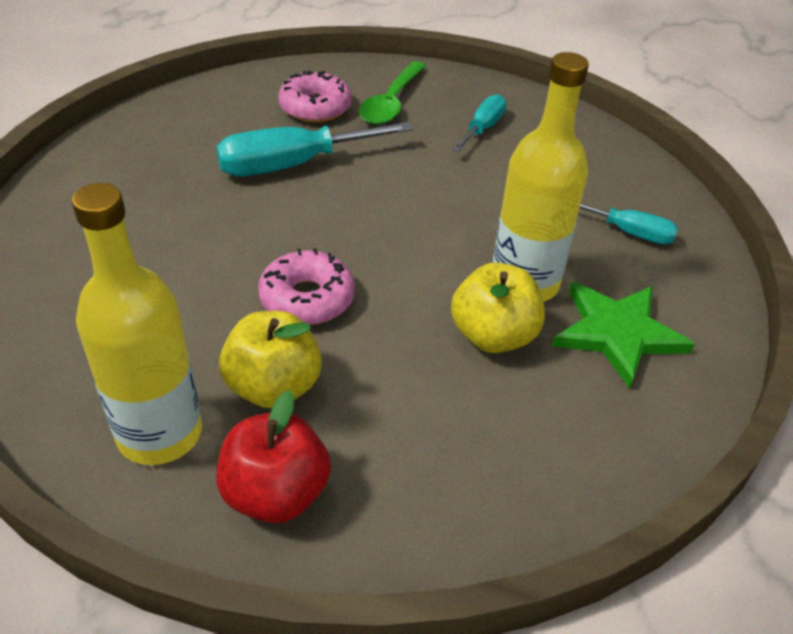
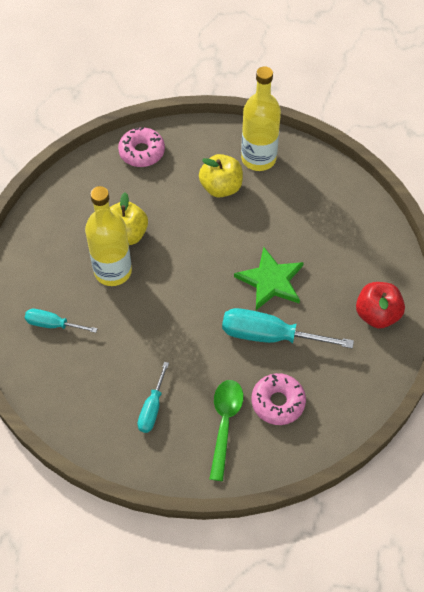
camera: 170 degrees right, 15 degrees up
turquoise screwdriver [216,122,413,176] -> turquoise screwdriver turned 135 degrees counterclockwise [222,308,354,349]
red apple [216,390,331,523] -> red apple moved to [356,282,405,329]
pink donut [258,248,355,325] -> pink donut moved to [118,127,165,167]
green star [552,282,695,389] -> green star moved to [234,247,304,310]

